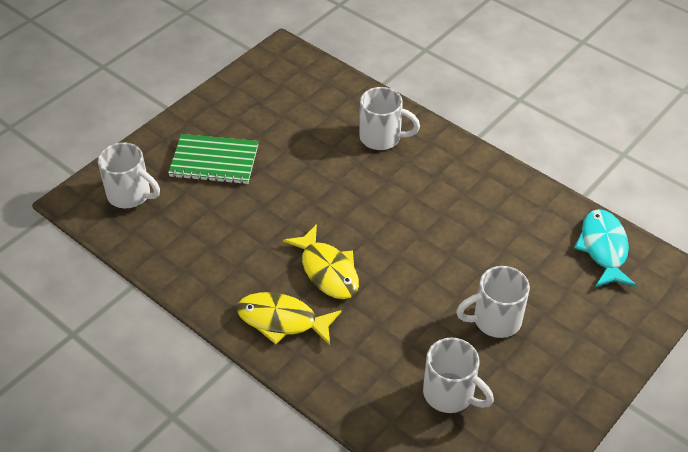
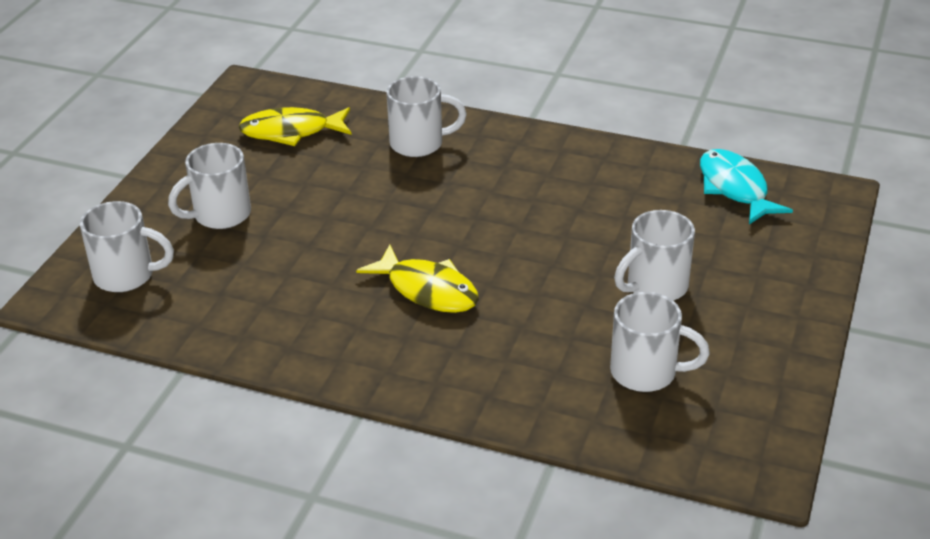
camera: 20 degrees left, 10 degrees down
green notebook [168,134,259,184] -> white mug [168,143,251,229]
yellow fish [237,292,342,345] -> yellow fish moved to [238,107,352,146]

